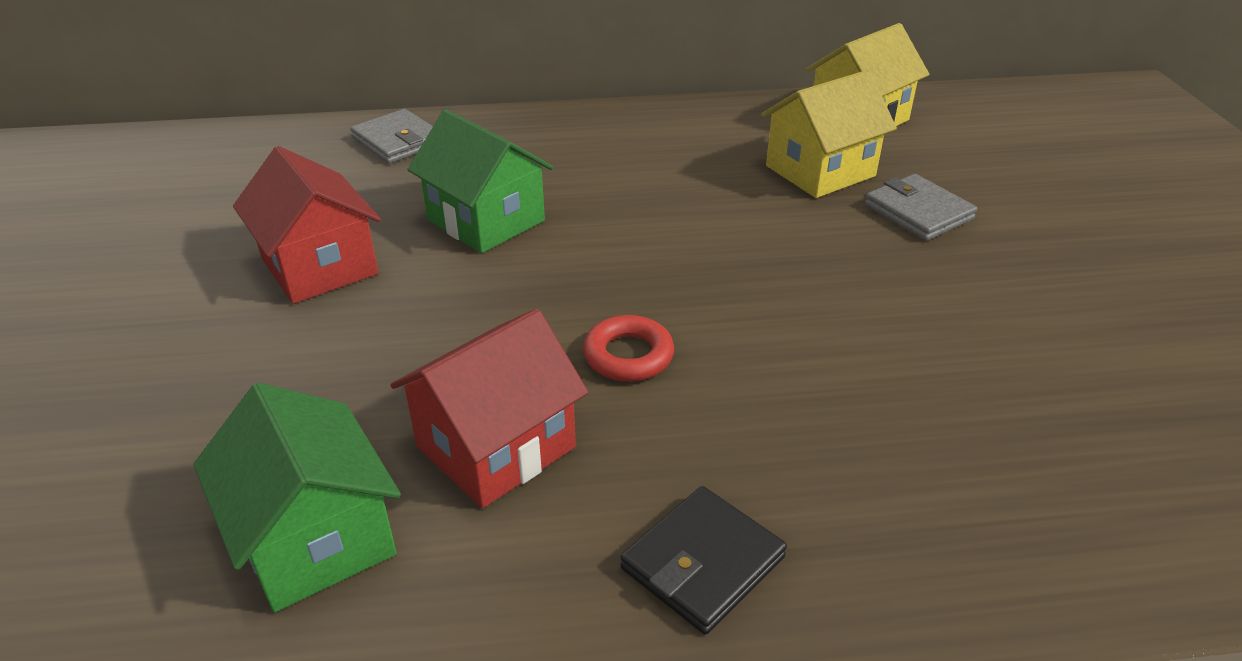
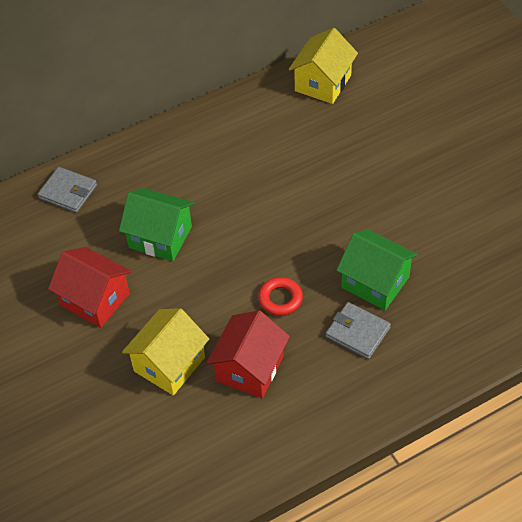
camera: 20 degrees left, 15 degrees up
green house [194,383,401,612] -> green house moved to [336,229,418,310]
black wallet [620,486,787,635] -> none
yellow house [761,70,897,198] -> yellow house moved to [122,308,209,395]
grey wallet [865,174,977,241] -> grey wallet moved to [326,302,391,359]

